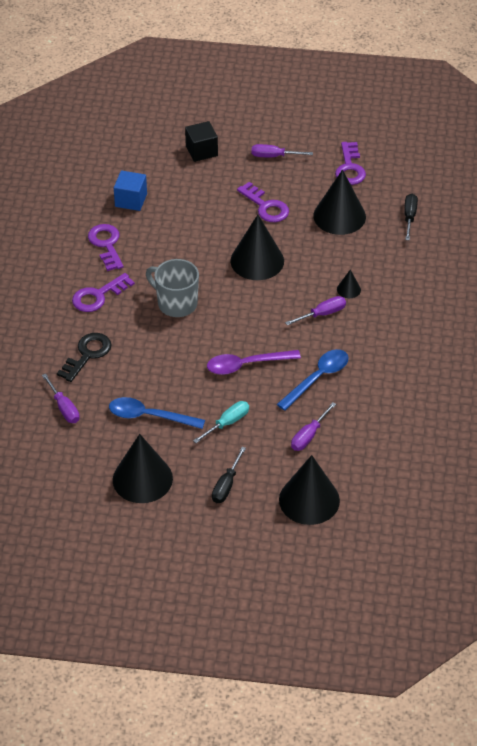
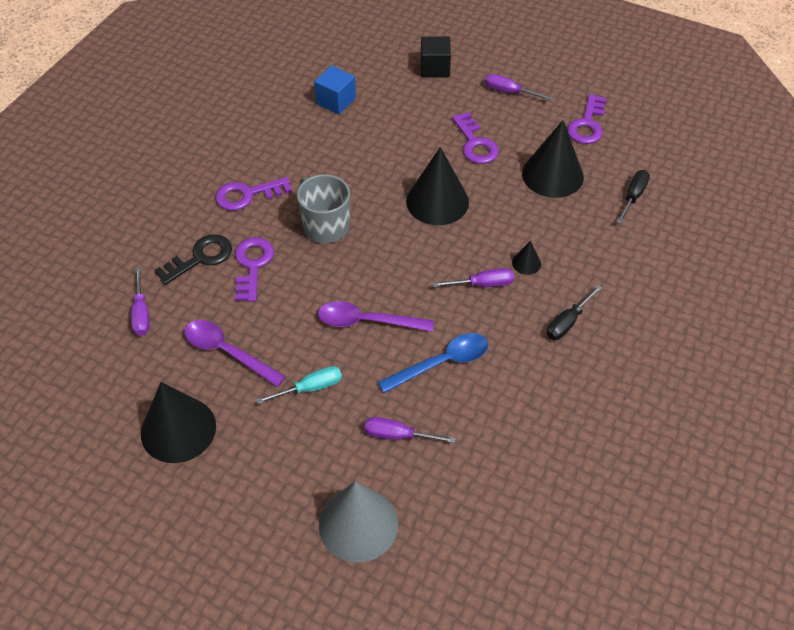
camera: 20 degrees right, 5 degrees up
purple key [88,224,124,271] -> purple key moved to [235,237,274,302]
blue spoon [109,397,205,429] -> purple spoon [184,320,286,387]
black screwdriver [212,447,246,503] -> black screwdriver moved to [547,285,602,340]
black cone [279,455,340,525] -> grey cone [319,481,398,563]
purple screwdriver [291,402,336,451] -> purple screwdriver turned 45 degrees clockwise [365,417,456,443]

